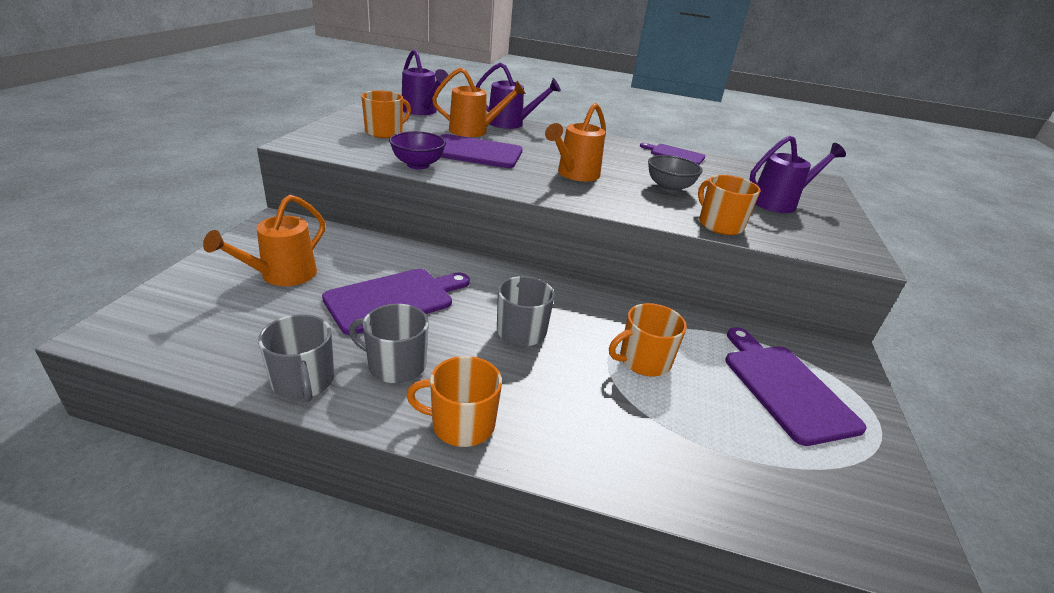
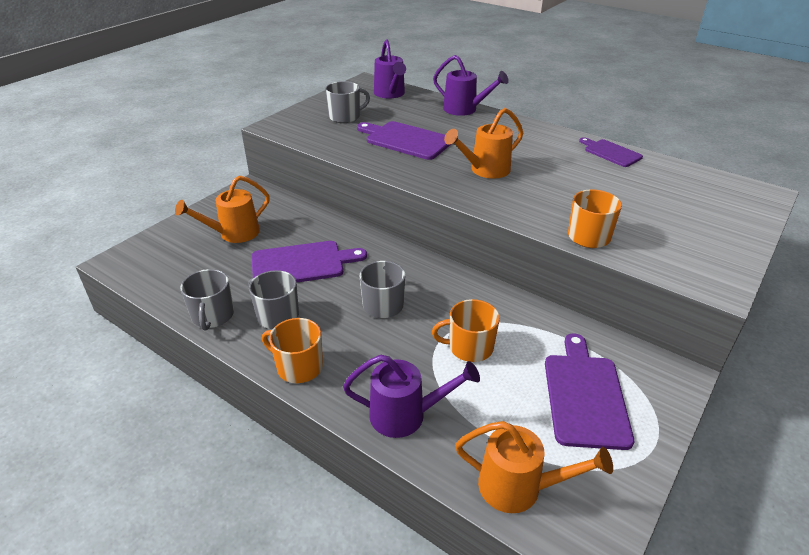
camera: 25 degrees right, 5 degrees up
orange mug [361,91,411,138] -> grey mug [325,81,370,123]
purple bowl [389,131,446,169] -> none
orange watering can [432,68,526,137] -> orange watering can moved to [455,421,613,513]
grey bowl [648,155,703,193] -> none
purple watering can [749,136,846,213] -> purple watering can moved to [343,355,480,438]

